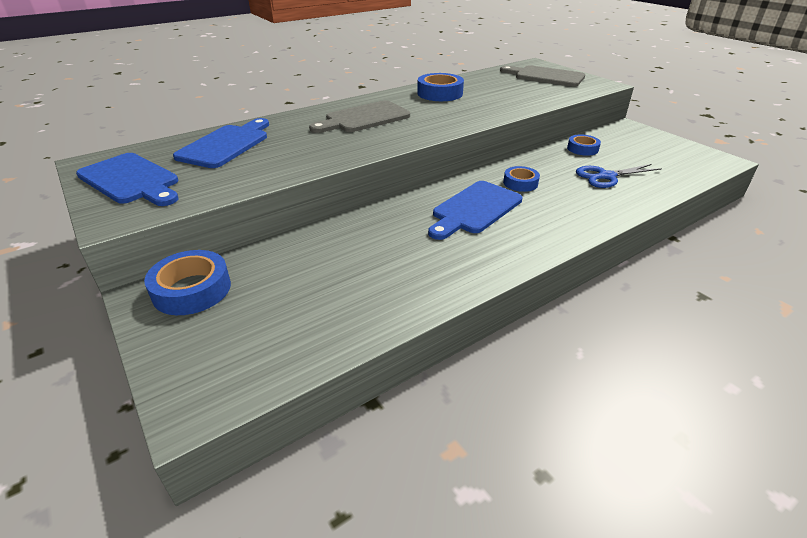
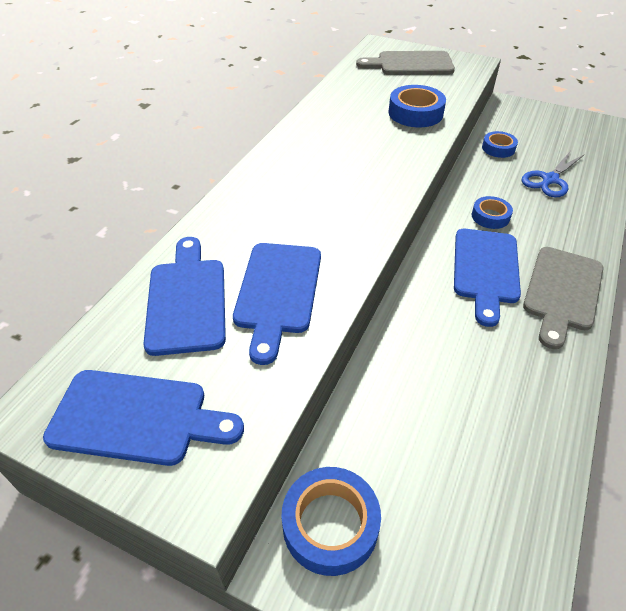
camera: 30 degrees left, 10 degrees up
grey cutting board [309,101,410,133] -> grey cutting board moved to [523,247,604,349]
blue tape [417,73,464,101] -> blue tape moved to [389,85,446,127]
none -> blue cutting board [233,243,321,365]

